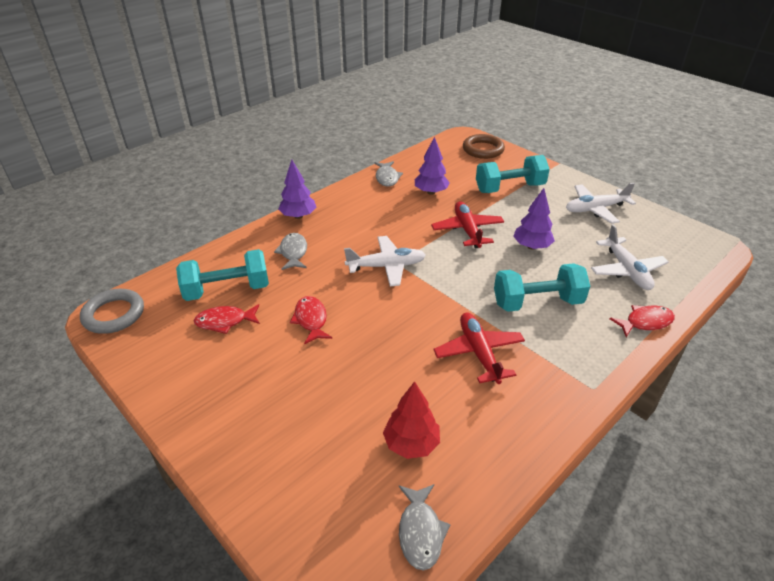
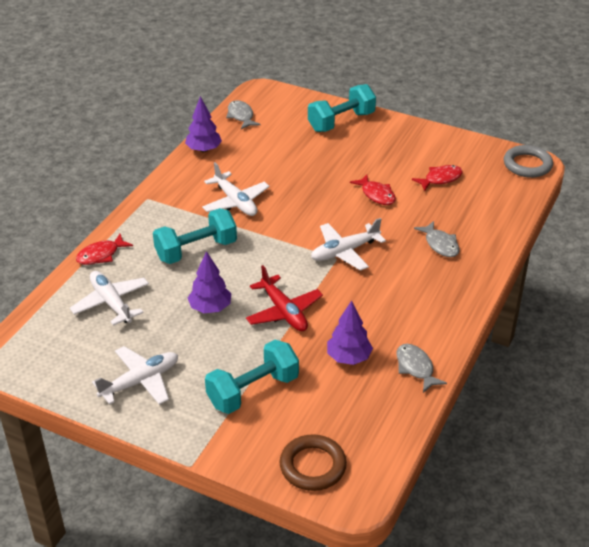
camera: 160 degrees right, 0 degrees up
turquoise dumbbell [176,249,269,301] -> turquoise dumbbell moved to [308,84,376,132]
purple tree [278,159,316,219] -> purple tree moved to [185,96,222,152]
red tree [383,381,440,459] -> none
red plane [434,313,525,384] -> white plane [202,162,270,216]

